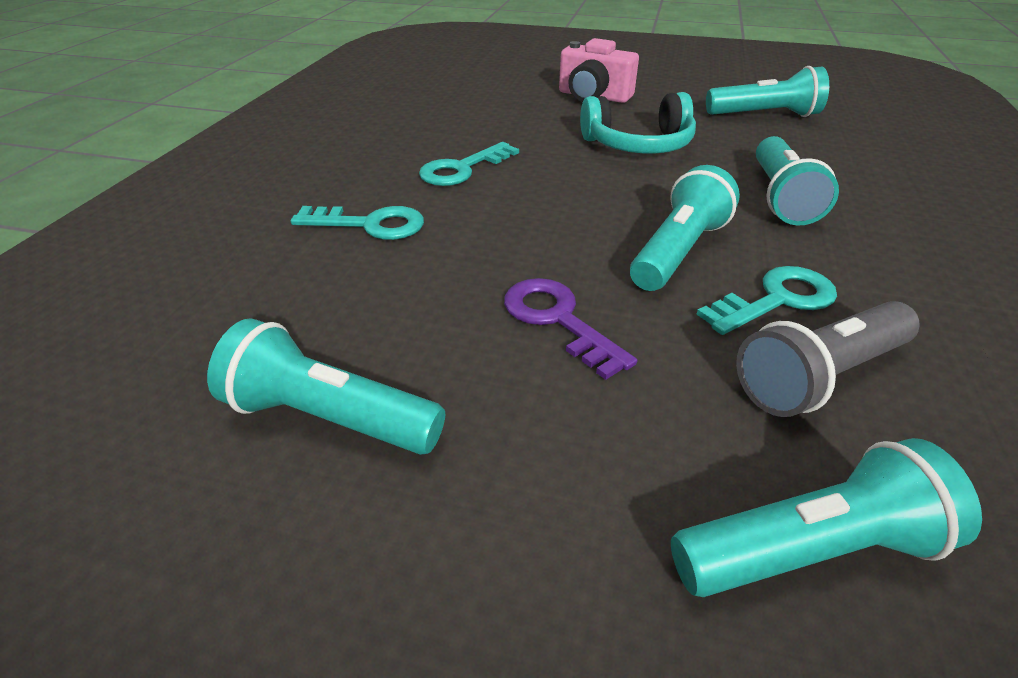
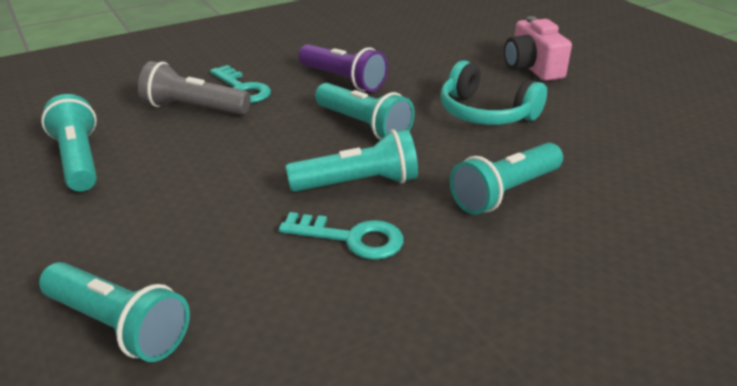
camera: 45 degrees right, 5 degrees down
turquoise key [419,142,519,186] -> purple flashlight [298,44,388,92]
purple key [504,278,637,380] -> none
turquoise flashlight [706,66,829,117] -> turquoise flashlight moved to [315,83,415,140]
grey flashlight [736,301,920,417] -> grey flashlight moved to [138,61,251,115]

